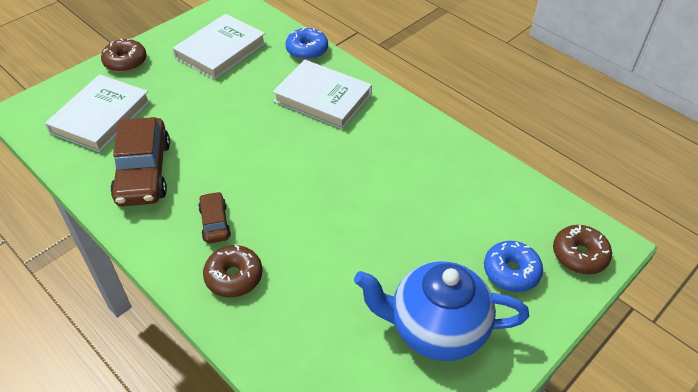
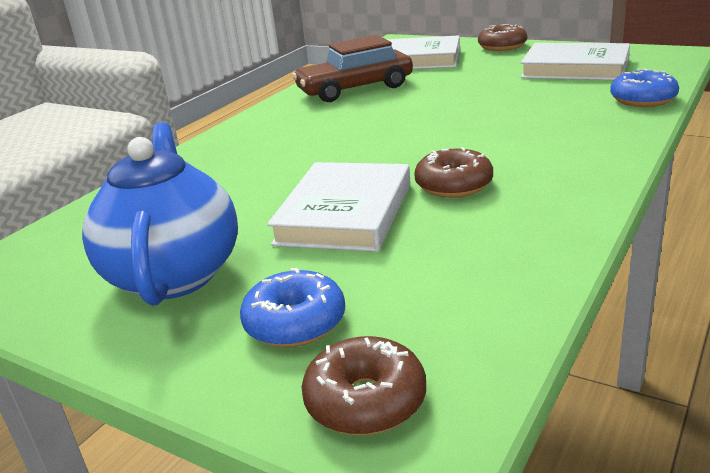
camera: 80 degrees right, 20 degrees down
brown car [198,192,231,244] -> none
brown donut [203,245,262,298] -> brown donut moved to [414,147,493,198]
white book [273,60,372,129] -> white book moved to [267,162,411,252]

